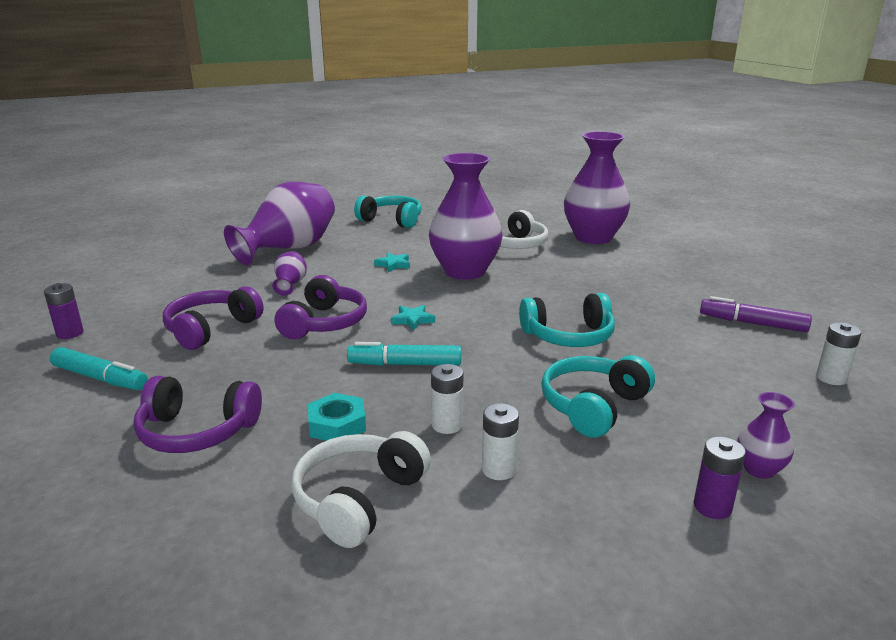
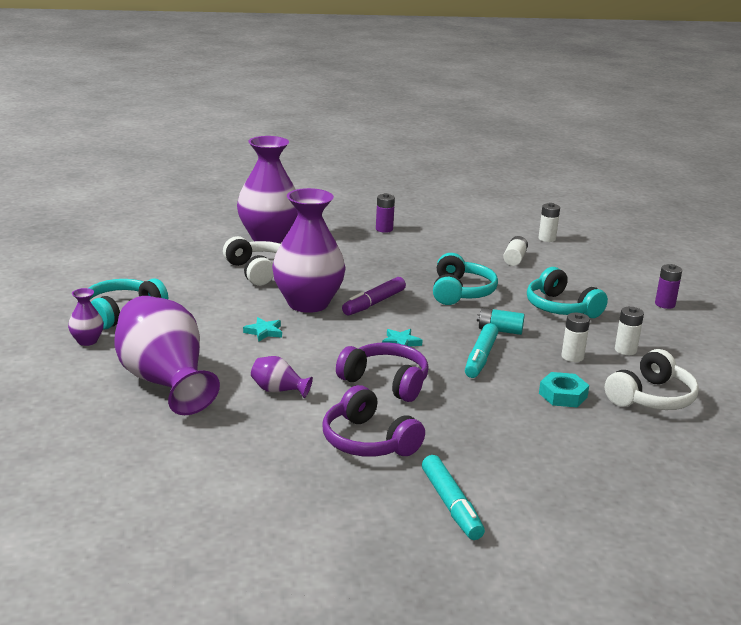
camera: 75 degrees left, 0 degrees up
purple battery [44,283,84,339] -> purple battery moved to [376,193,395,233]
turquoise marker [50,347,148,390] -> turquoise marker turned 120 degrees clockwise [422,455,485,540]
purple headphones [133,376,262,453] -> none
white headphones [291,431,431,548] -> white headphones turned 90 degrees counterclockwise [605,349,699,410]
purple marker [700,296,812,332] -> purple marker moved to [342,277,406,315]
purple vase [737,392,795,479] -> purple vase moved to [68,288,104,346]
none -> turquoise battery [477,308,525,335]
none -> white battery [503,236,528,266]

